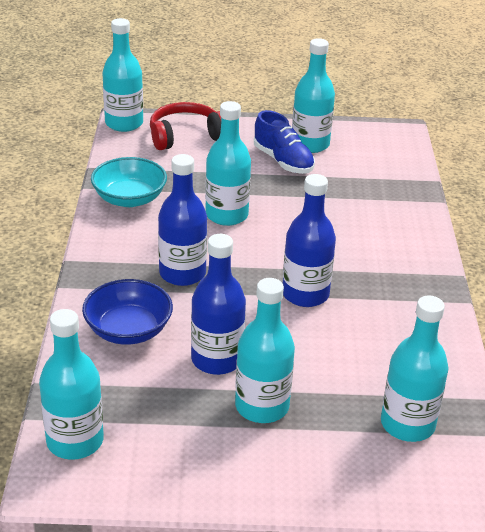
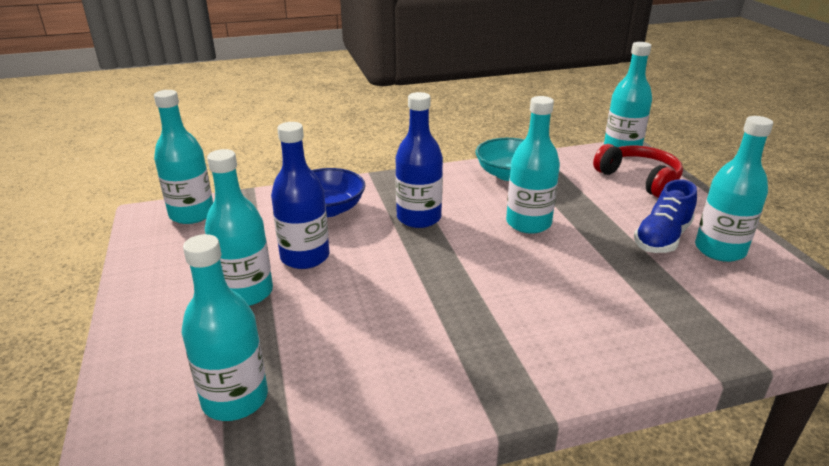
camera: 75 degrees right, 5 degrees down
blue bottle [283,174,336,307] -> none

